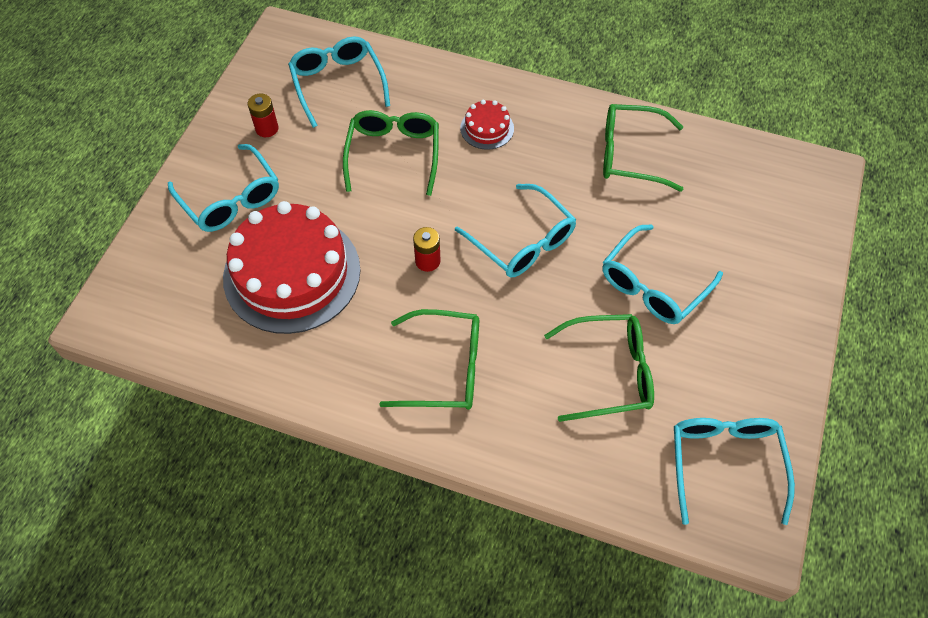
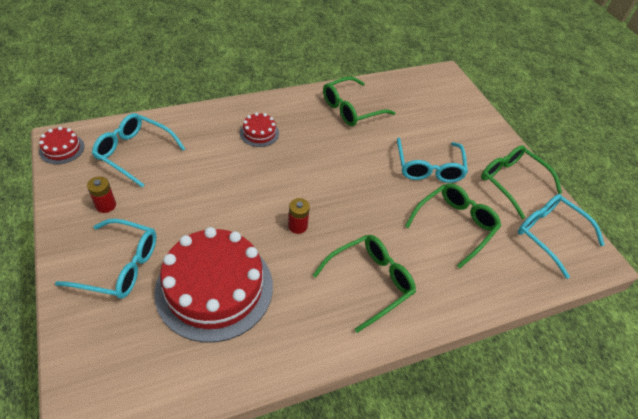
camera: 45 degrees left, 10 degrees down
green glasses [343,110,439,196] -> green glasses moved to [481,145,562,219]
turquoise glasses [455,184,577,278] -> none
none -> red cake [39,127,85,164]

